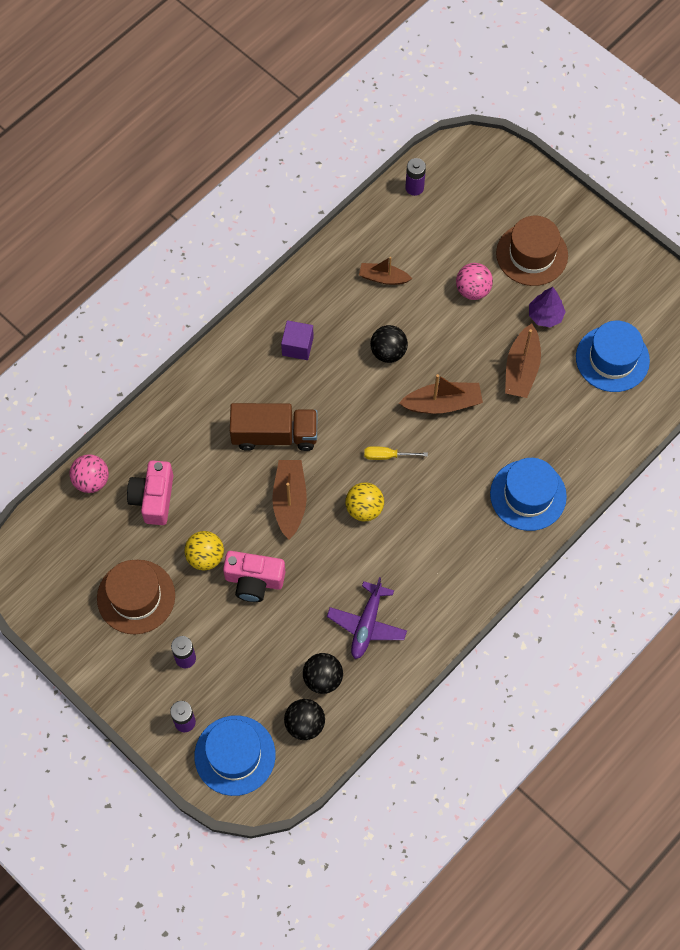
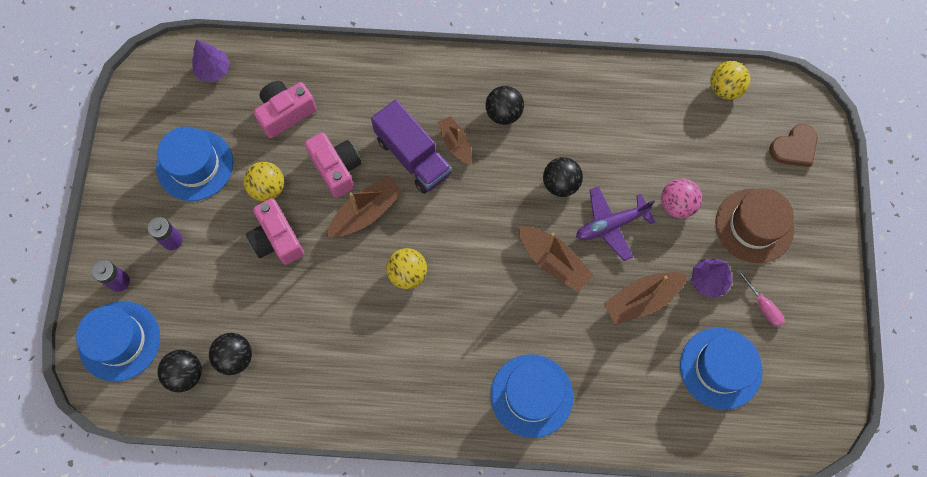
camera: 50 degrees right, 5 degrees up
pink ball [69,454,109,493] -> none
brown hat [97,560,175,634] -> blue hat [156,127,233,201]
brown truck [230,403,318,451] -> purple truck [371,100,452,194]
purple cube [281,320,314,360] -> black ball [485,86,524,125]
purple plane [327,577,407,659] -> purple plane moved to [576,186,655,261]
brown boat [359,257,412,285] -> brown boat moved to [437,116,472,165]
yellow screwdriver [364,446,428,460] -> none
purple battery [405,158,426,196] -> yellow ball [710,61,750,100]
none -> purple tree [192,39,230,82]
none -> pink camera [305,132,361,198]
none -> pink screwdriver [737,269,785,327]
none -> brown heart [769,124,818,167]

